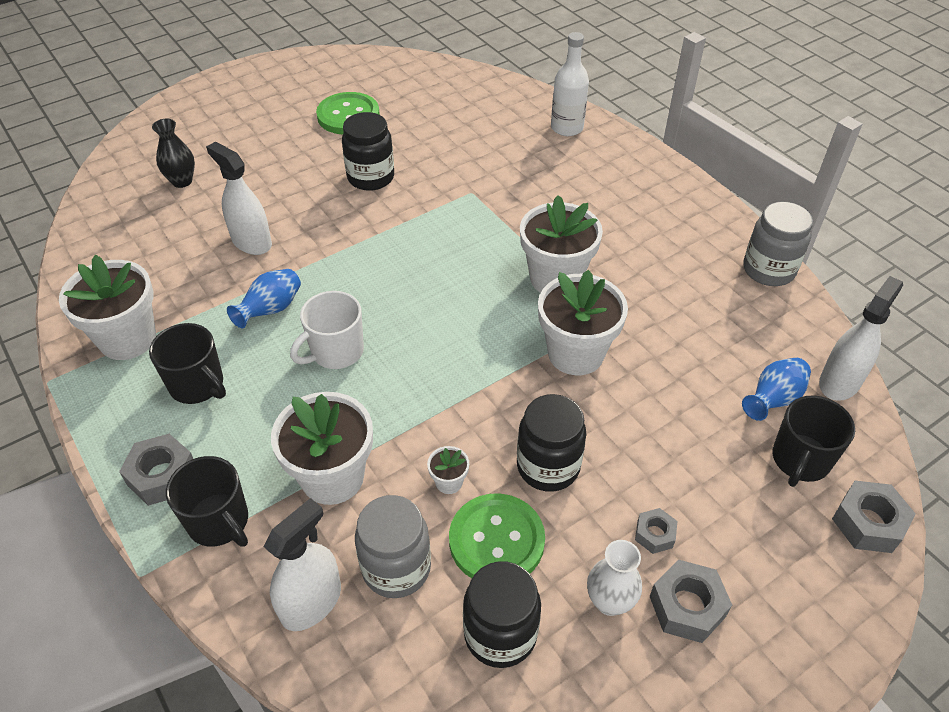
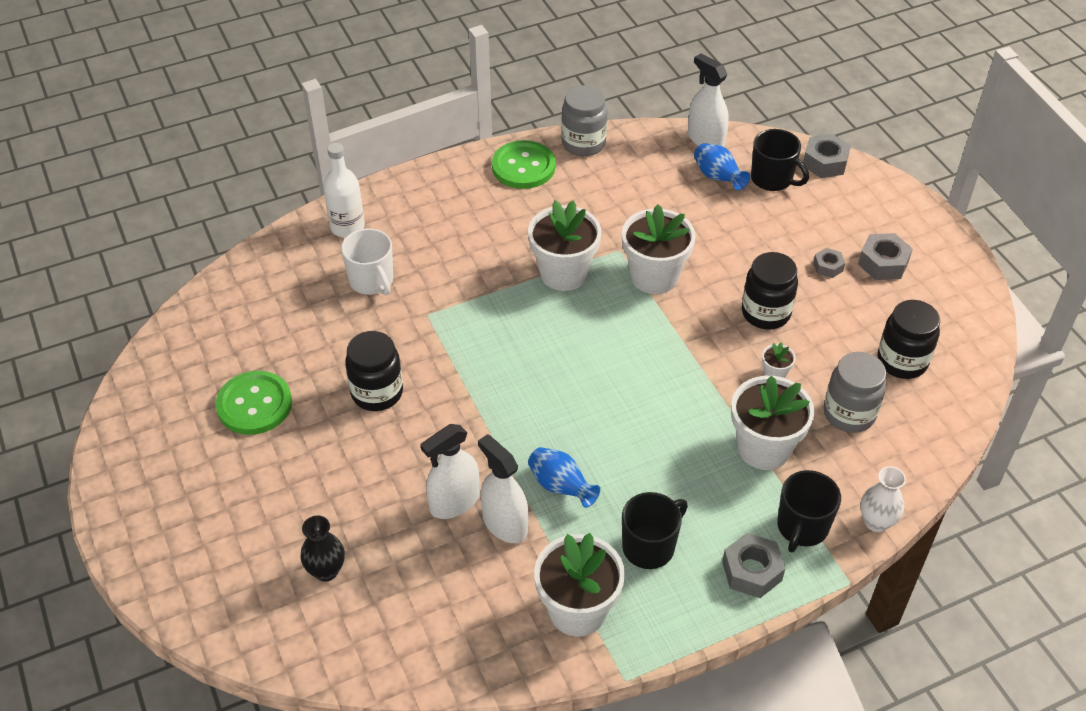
camera: 80 degrees left, 0 degrees up
black mug [166,456,248,547] -> black mug turned 150 degrees clockwise [777,470,841,553]
white spray bottle [263,498,341,631] -> white spray bottle moved to [478,434,529,543]
white mug [290,291,364,369] -> white mug moved to [341,228,393,295]
green button [449,493,545,578] -> green button moved to [492,140,555,189]
white vase [587,540,642,616] -> white vase moved to [860,466,906,532]

